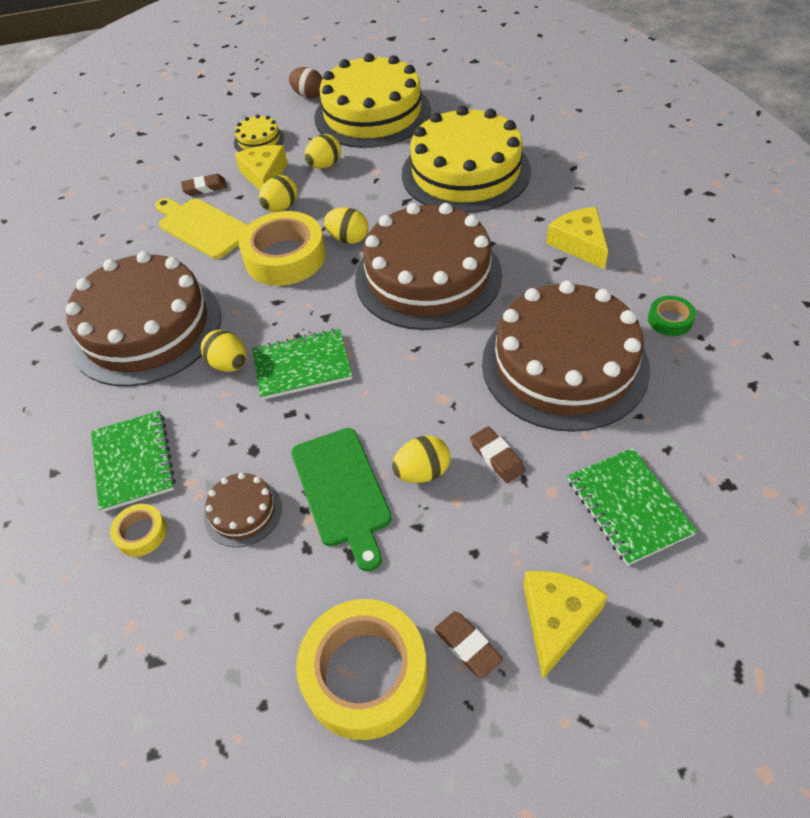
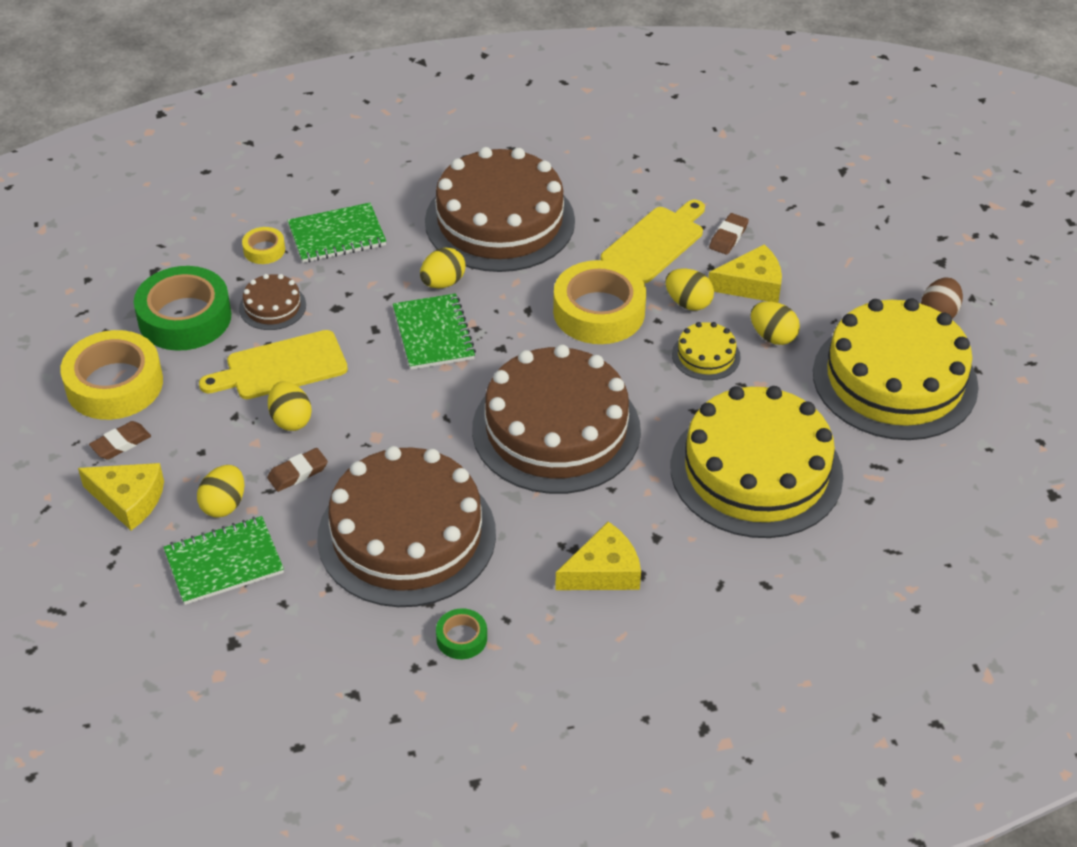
camera: 85 degrees right, 5 degrees down
brown eraser [181,174,227,196] -> brown eraser turned 45 degrees clockwise [709,213,749,255]
yellow cake [234,114,284,152] -> yellow cake moved to [672,322,741,380]
green cutting board [291,428,392,572] -> yellow cutting board [199,330,348,399]
yellow egg [324,207,368,244] -> yellow egg moved to [197,465,244,518]
none -> green tape [134,266,232,351]

